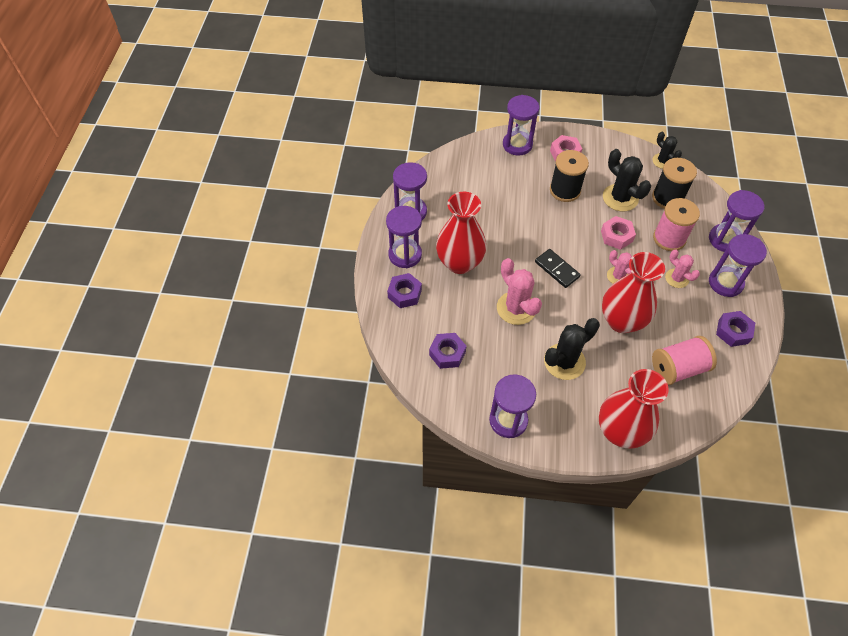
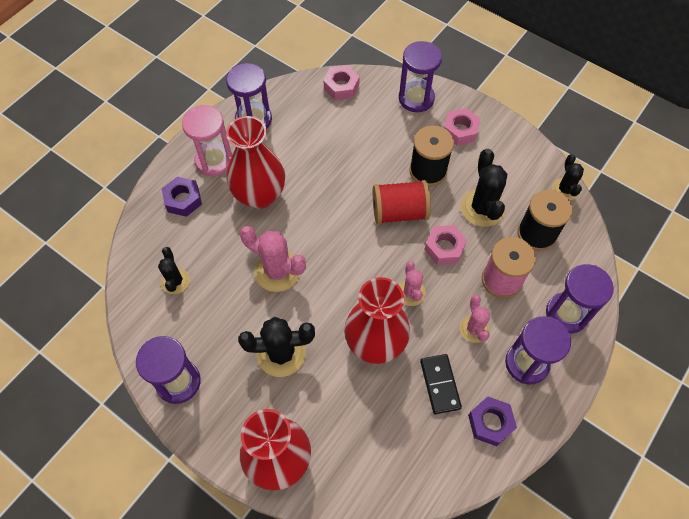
camera: 30 degrees right, 5 degrees up
purple hourglass [386,206,422,268] -> pink hourglass [182,105,232,176]
purple nut [429,333,466,369] -> black cactus [158,247,190,294]
pink cactus [497,258,542,325] -> pink cactus turned 60 degrees counterclockwise [240,226,306,292]
black domino [535,249,581,288] -> black domino moved to [420,354,462,414]
pink spool [652,336,717,385] -> none
none -> pink nut [324,65,360,100]
none -> red spool [373,180,431,224]

